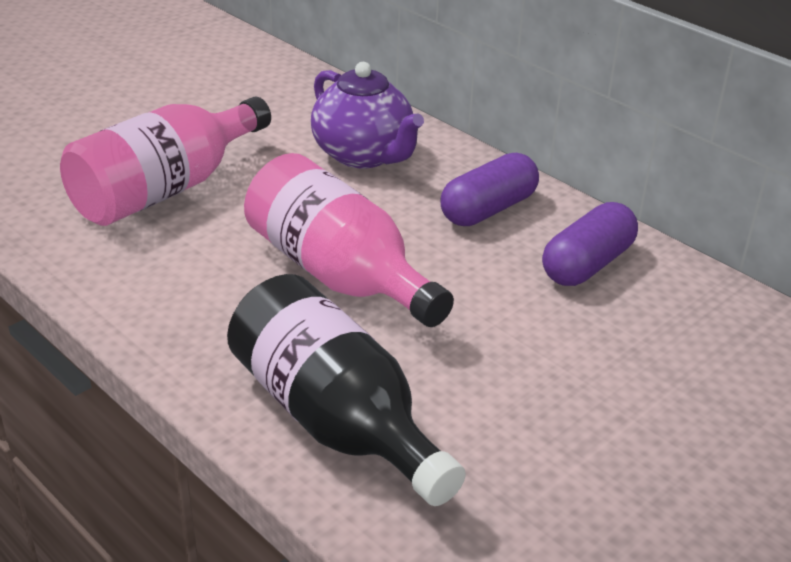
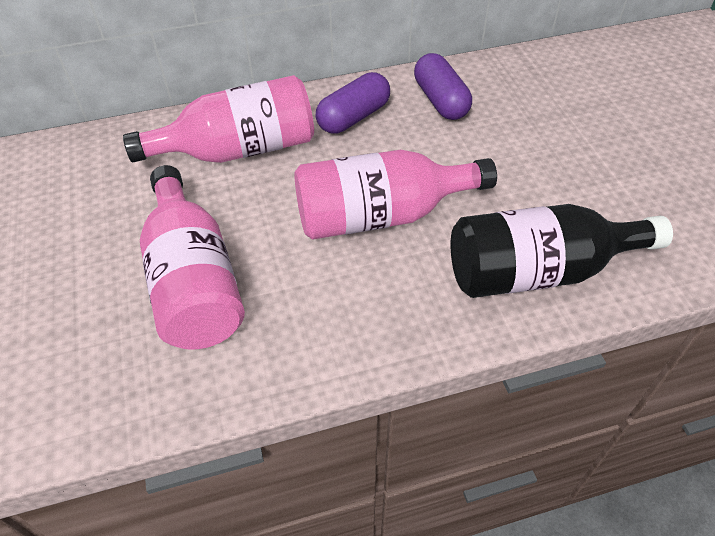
camera: 60 degrees left, 15 degrees up
purple teapot [311,62,424,169] -> pink bottle [123,75,314,163]
purple capsule [441,153,539,226] -> purple capsule turned 60 degrees clockwise [316,72,390,134]

